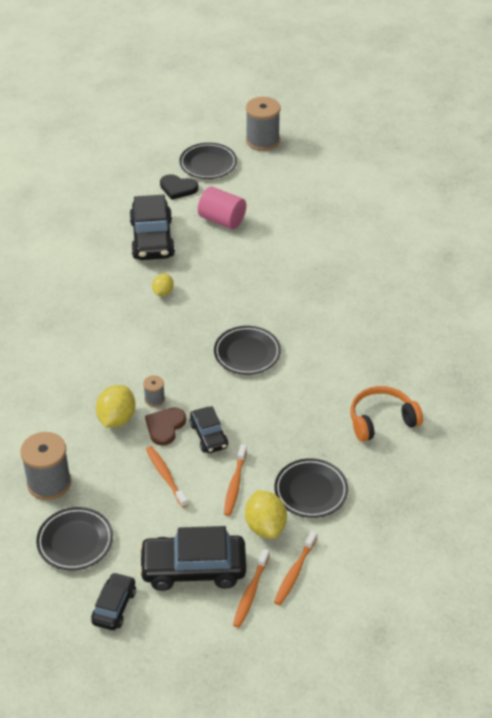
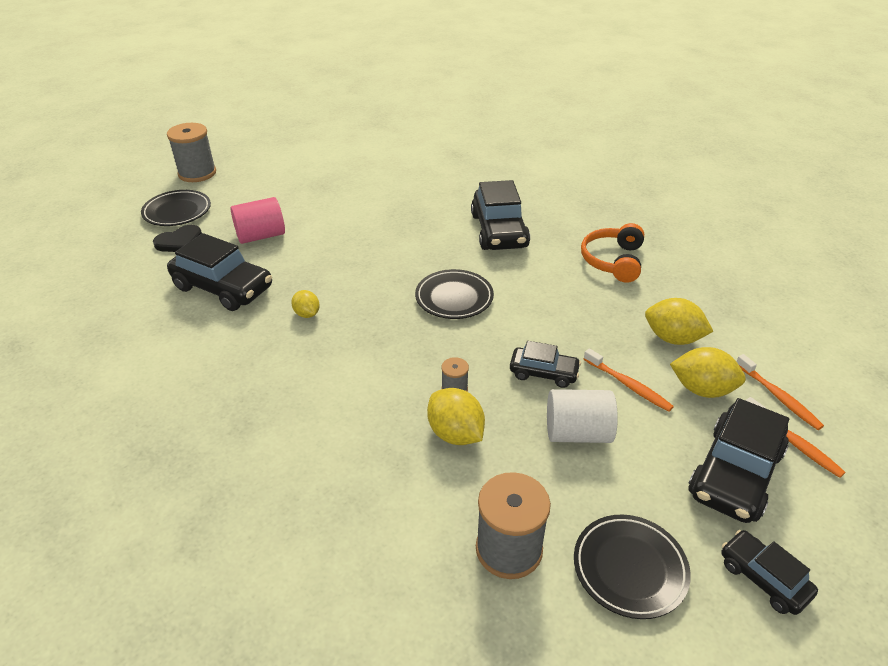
camera: 55 degrees left, 5 degrees down
brown heart [145,407,186,446] -> none
orange toothbrush [146,446,188,508] -> white cylinder [547,389,618,443]
black plate [274,458,348,518] -> yellow lemon [645,298,714,345]
none -> black car [471,180,530,250]

